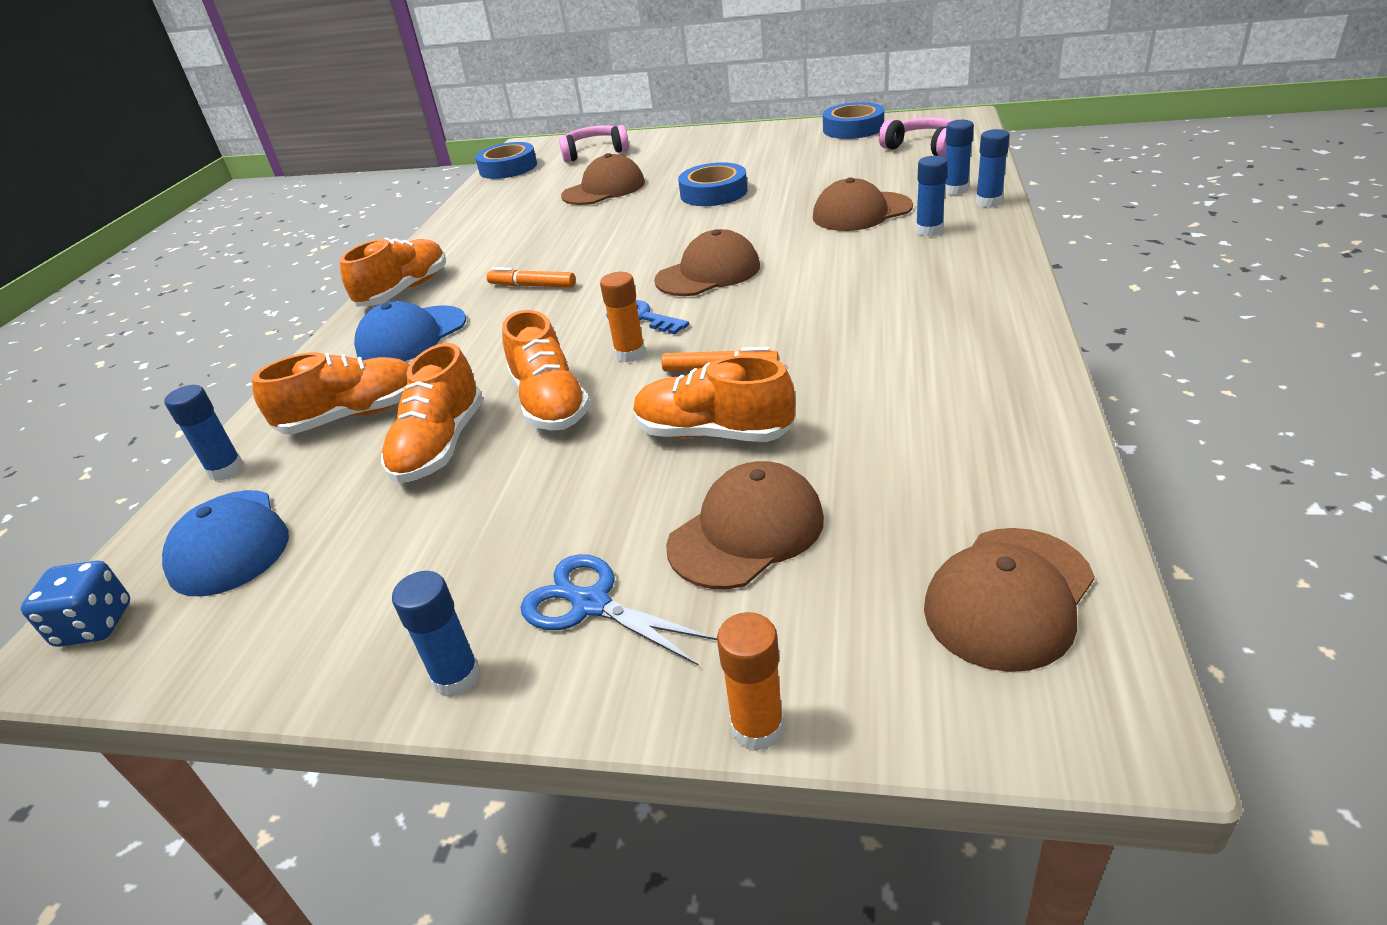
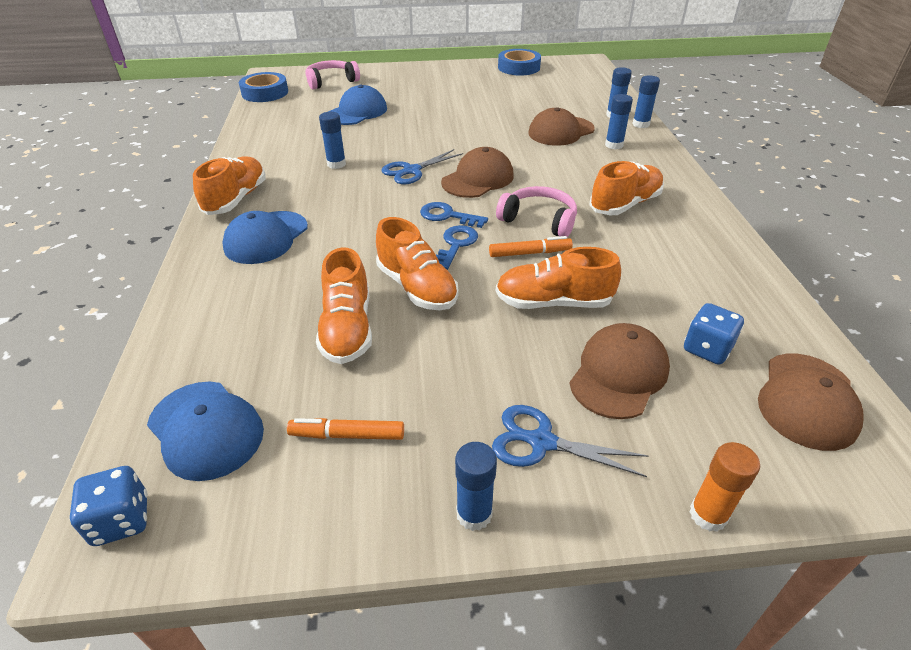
camera: 20 degrees left, 5 degrees up
blue glue stick [164,385,244,481] -> blue glue stick moved to [319,112,346,169]
orange shoe [252,352,410,434] -> orange shoe moved to [589,161,664,215]
orange marker [487,267,576,288] -> orange marker moved to [287,418,404,440]
brown cap [561,153,645,205] -> blue cap [328,85,387,125]
orange glue stick [600,272,645,362] -> blue key [436,225,478,270]
blue tape [678,162,747,206] -> none
pink headphones [879,117,954,158] -> pink headphones moved to [496,186,577,237]
none -> blue scissors [381,149,463,184]
none -> blue dice [684,303,744,365]

